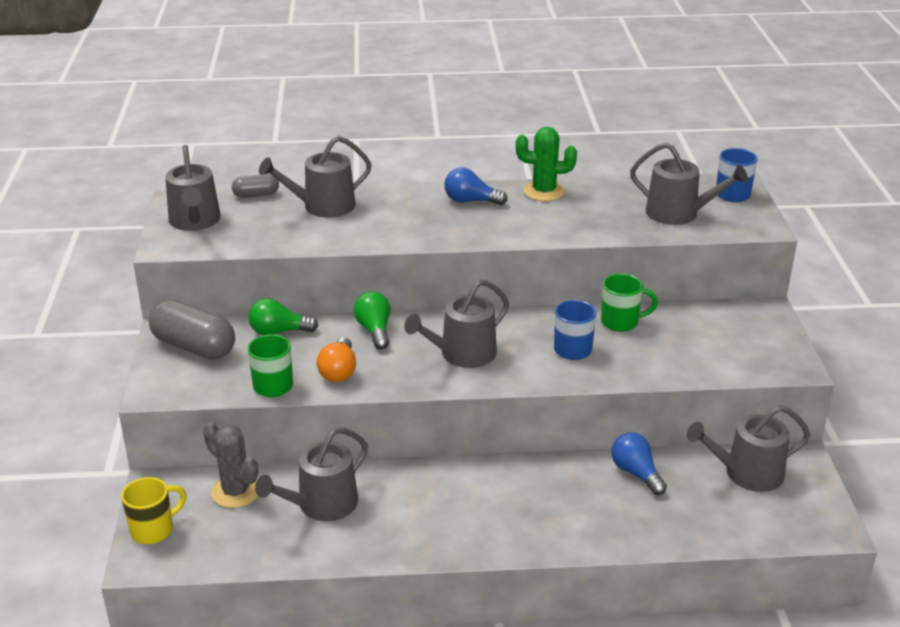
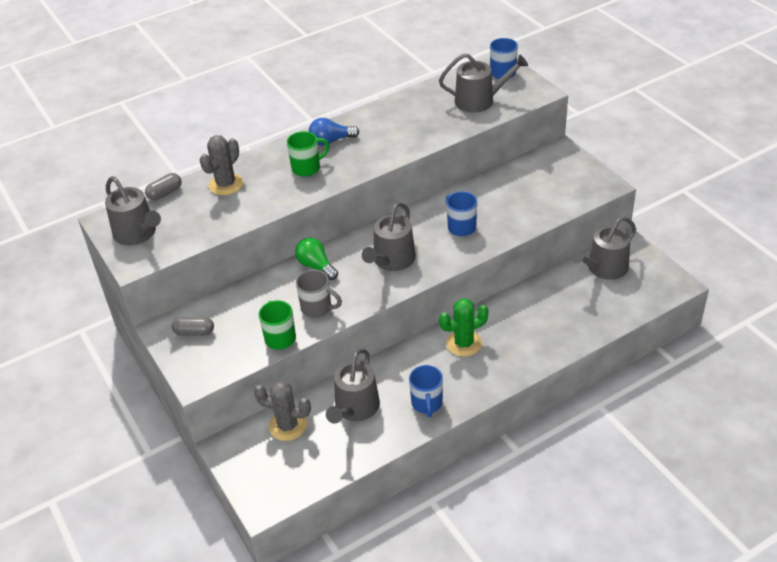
camera: 25 degrees left, 10 degrees up
yellow mug [121,477,187,544] -> none
grey capsule [149,300,235,359] -> grey capsule [172,317,214,336], size x0.53
green light bulb [248,298,318,335] -> none
grey watering can [259,136,372,217] -> grey cactus [199,135,243,195]
orange light bulb [316,337,356,382] -> grey mug [296,270,342,318]
green cactus [516,127,577,201] -> green cactus moved to [439,298,489,357]
green mug [601,274,658,332] -> green mug moved to [287,131,330,177]
blue light bulb [611,432,667,495] -> none
none -> blue mug [409,365,443,417]

